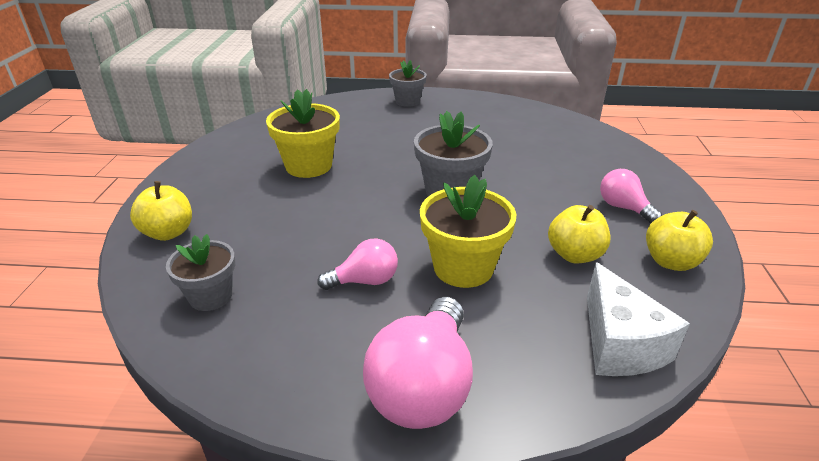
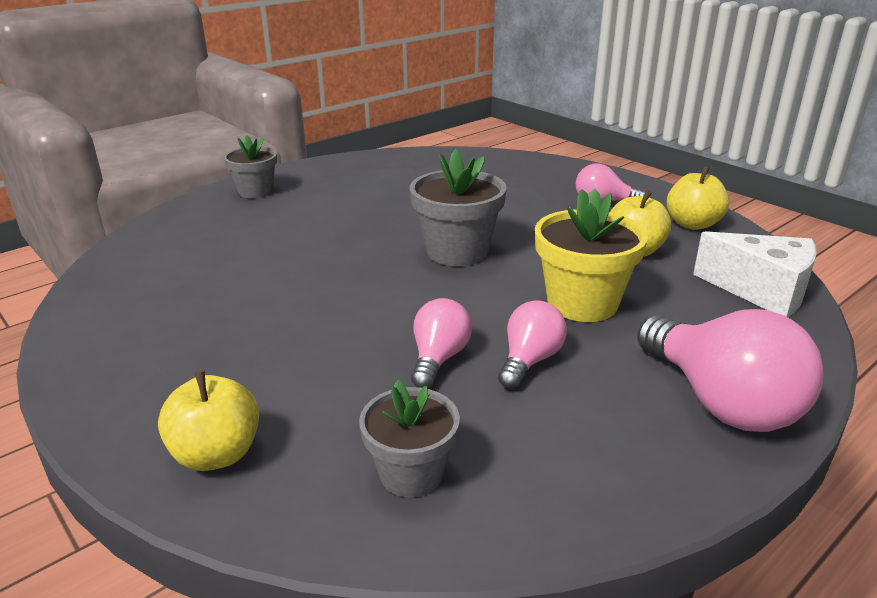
camera: 45 degrees left, 5 degrees down
yellow flower pot [266,89,340,178] -> none
none -> pink light bulb [411,298,472,389]

